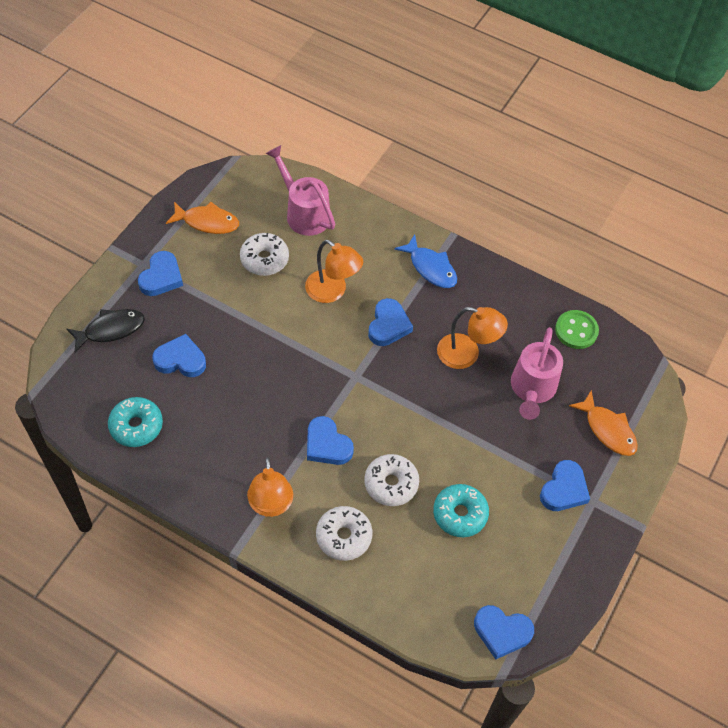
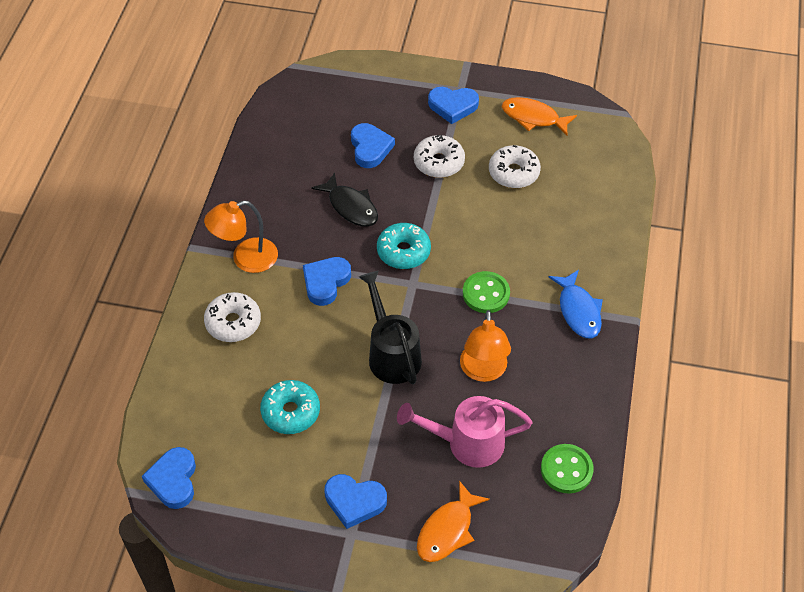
camera: 75 degrees right, 5 degrees down
black fish [66,309,145,353] -> black fish moved to [312,172,378,227]
turquoise donut [108,397,163,447] -> turquoise donut moved to [377,223,431,269]
orange fish [166,202,239,234] -> orange fish turned 120 degrees clockwise [502,97,577,136]
pink watering can [265,145,335,236] -> none
orange lamp [305,240,363,303] -> none
white donut [364,454,419,506] -> white donut moved to [414,135,465,178]
blue heart [368,298,413,346] -> green button [463,271,510,313]
blue fish [394,234,457,288] -> blue fish turned 45 degrees counterclockwise [548,270,603,338]
none -> black watering can [359,271,422,384]

